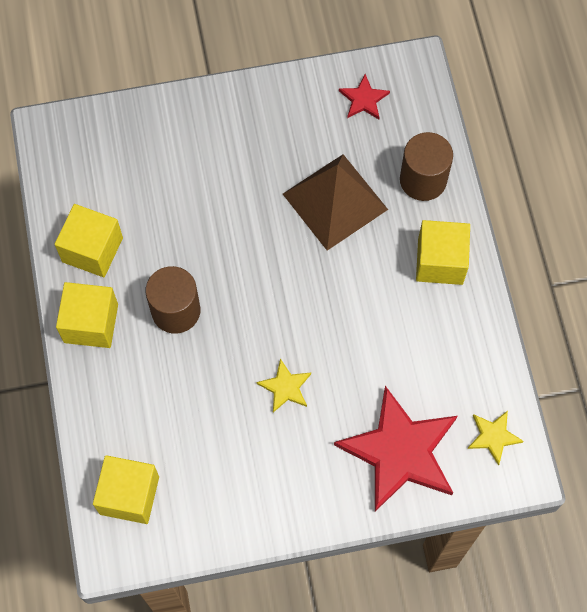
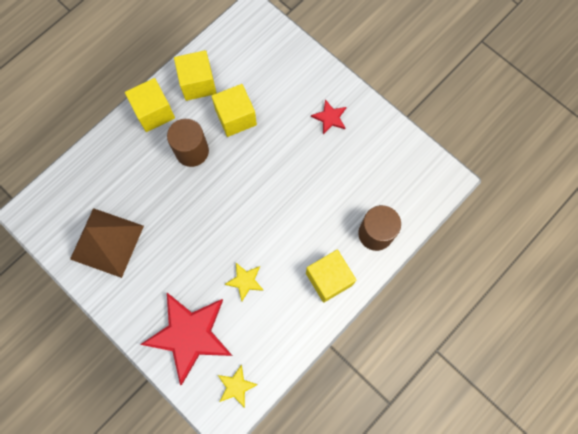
camera: 55 degrees right, 5 degrees up
yellow cube [93,455,159,524] -> yellow cube moved to [211,84,257,137]
yellow star [257,359,311,413] -> yellow star moved to [224,263,264,302]
brown pyramid [283,154,388,250] -> brown pyramid moved to [70,208,144,278]
red star [339,74,390,119] -> red star moved to [311,99,346,134]

